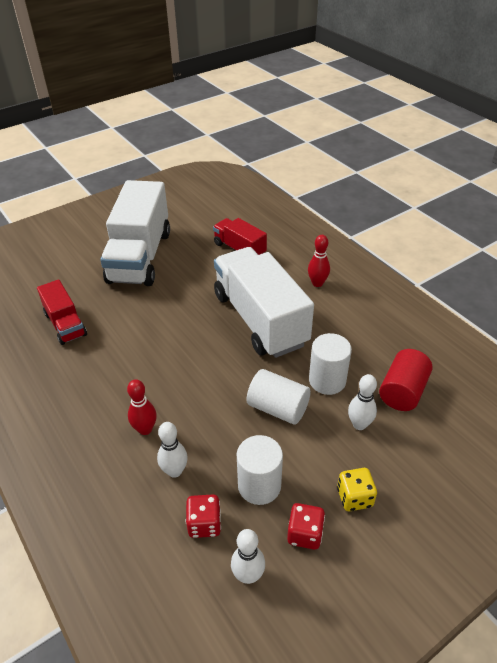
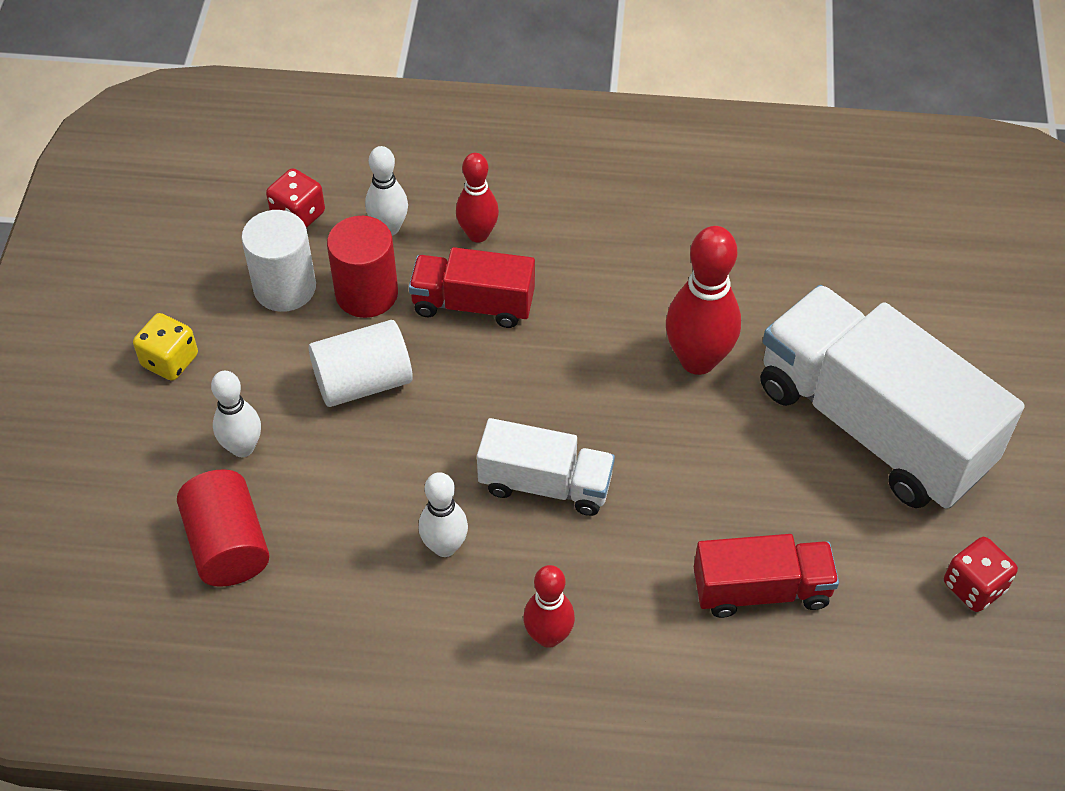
camera: 130 degrees right, 10 degrees up
red truck [37,279,87,345] -> red truck moved to [409,247,535,328]
white truck [214,247,314,358] -> white truck [477,418,615,516], size x0.52
white bowling pin [231,529,265,584] -> white bowling pin moved to [419,472,468,557]
red dice [287,503,325,550] -> red dice moved to [944,537,1018,612]
white cylinder [309,333,352,395] -> none
none -> red cylinder [327,216,398,318]
none -> red bowling pin [666,226,741,375]

